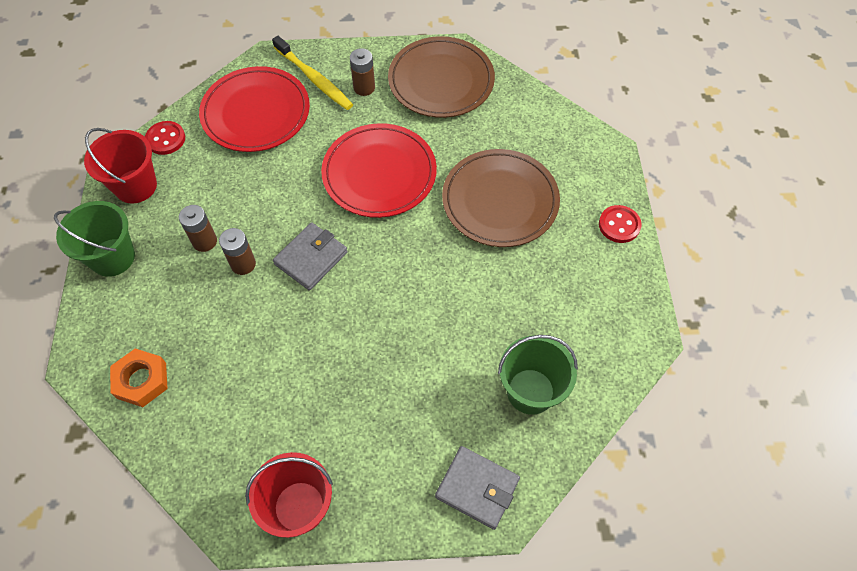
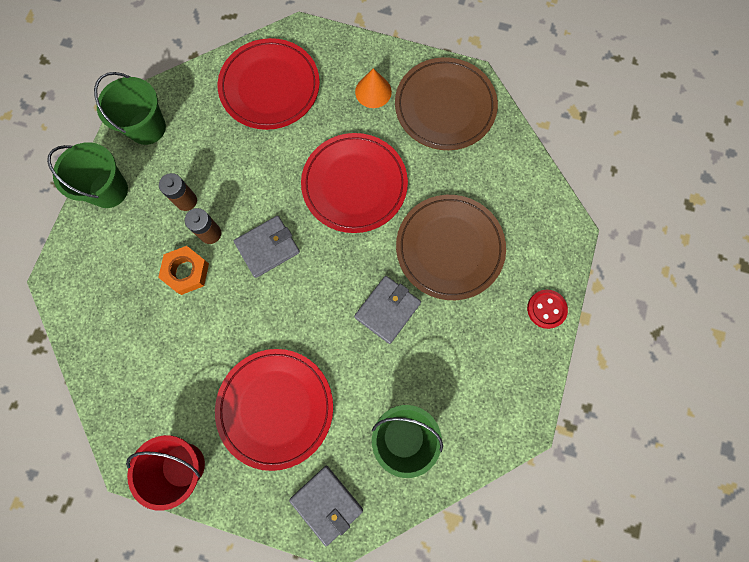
camera: 20 degrees right, 15 degrees up
red bucket [84,128,157,204] -> green bucket [94,72,166,145]
orange nut [110,349,168,407] -> orange nut moved to [158,246,209,295]
red button [145,121,185,155] -> none
yellow toothbrush [272,36,353,110] -> none
brown battery [350,48,375,96] -> orange cone [355,68,392,108]
none -> red plate [215,349,333,471]
none -> grey wallet [354,276,421,344]

